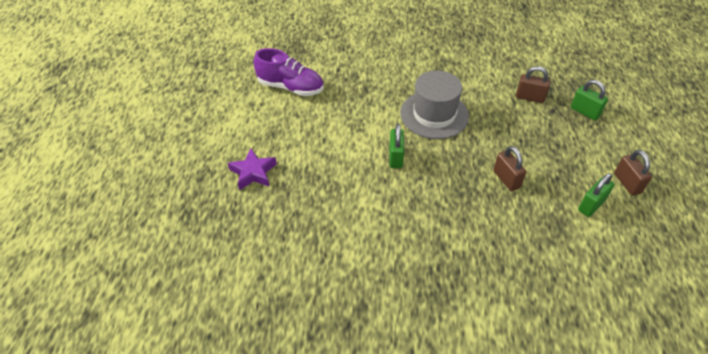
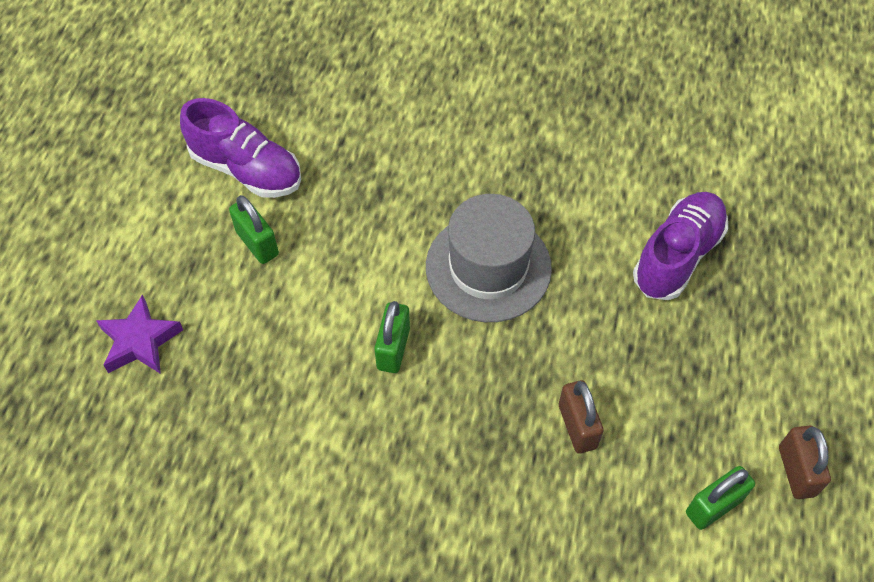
camera: 10 degrees right, 10 degrees up
brown padlock [516,66,550,103] -> purple shoe [633,192,728,300]
green padlock [571,80,608,120] -> green padlock moved to [229,195,279,264]

